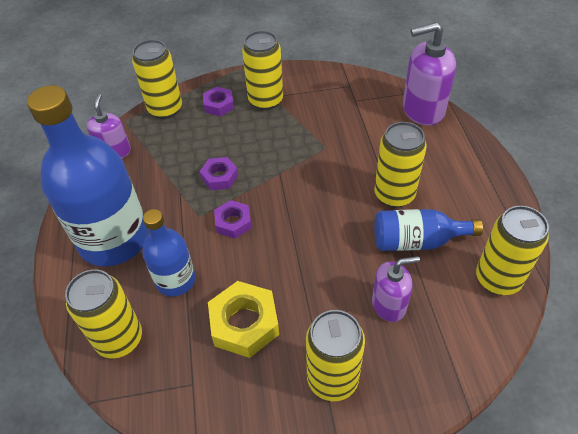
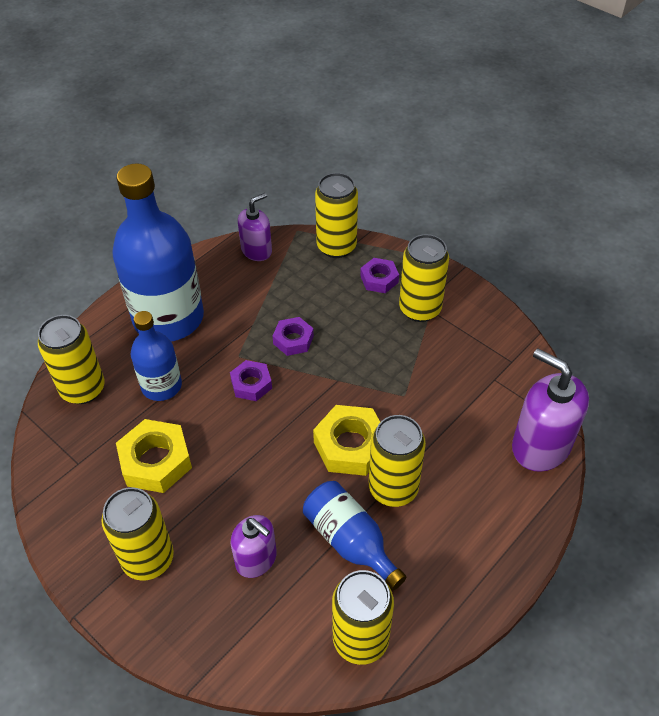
camera: 50 degrees right, 0 degrees up
none -> yellow nut [313,405,380,476]

